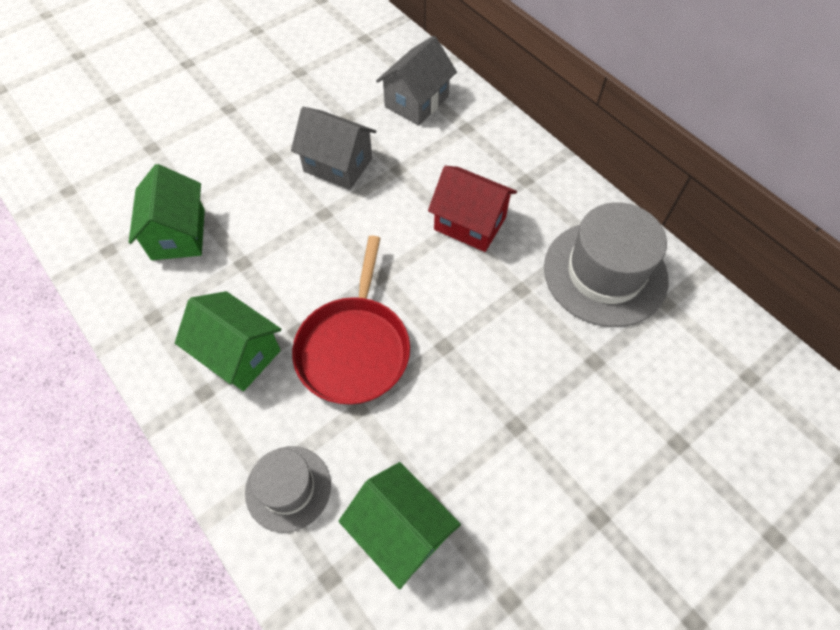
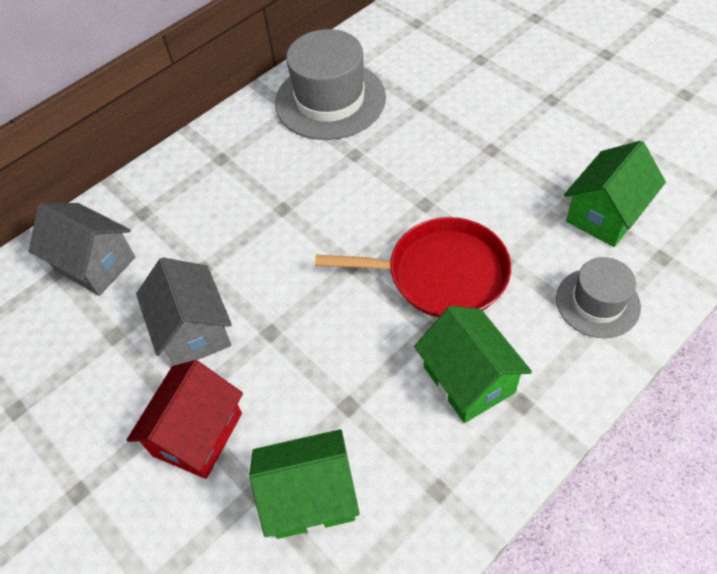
camera: 90 degrees left, 5 degrees down
green house [175,291,281,391] -> green house turned 60 degrees counterclockwise [414,306,532,423]
grey house [291,107,376,190] -> grey house turned 45 degrees counterclockwise [136,257,232,365]
red house [428,166,517,252] -> red house moved to [127,360,243,479]

